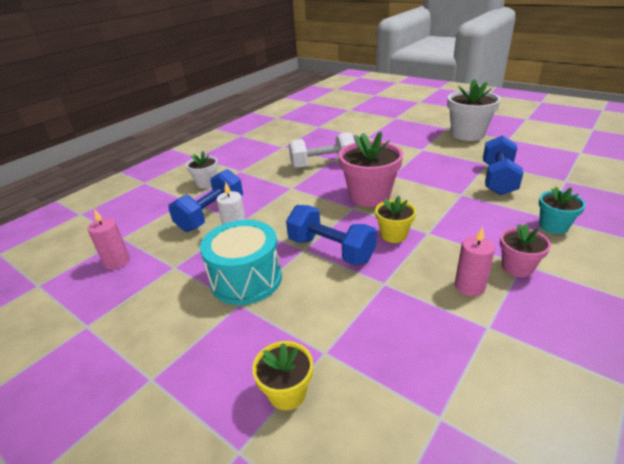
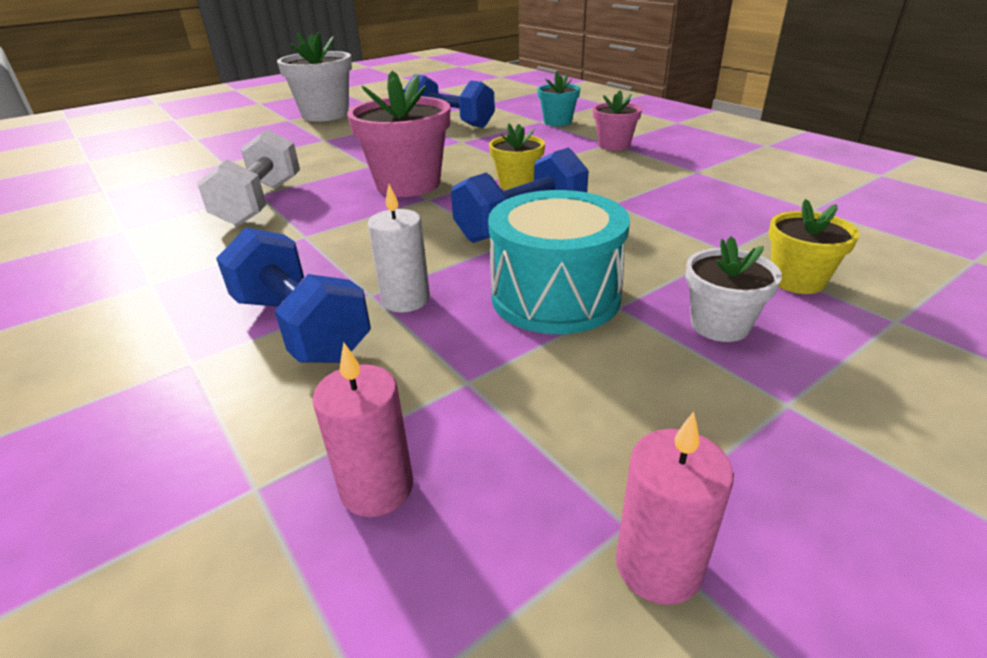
camera: 75 degrees left, 0 degrees up
white flower pot [186,151,218,189] -> white flower pot moved to [685,236,782,342]
pink candle [455,227,495,296] -> pink candle moved to [616,411,734,605]

